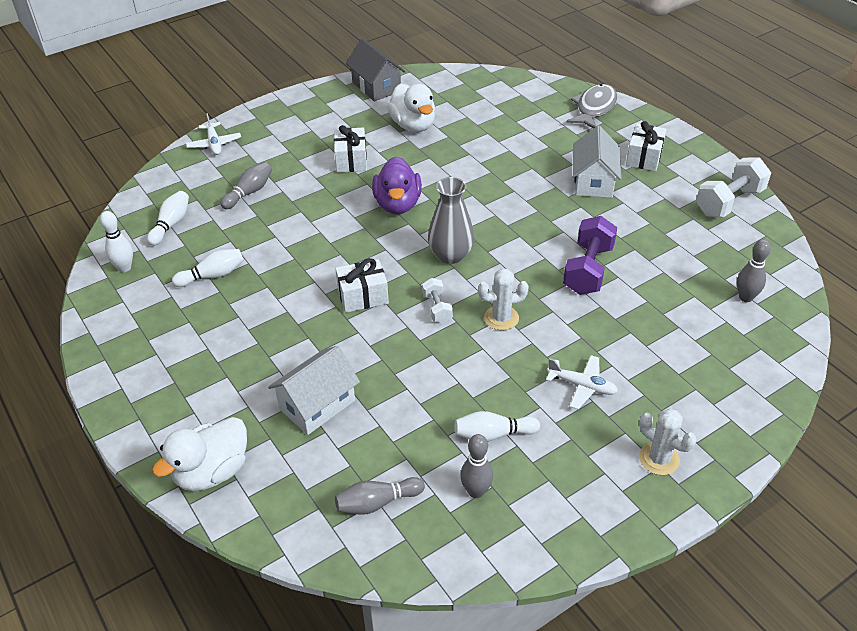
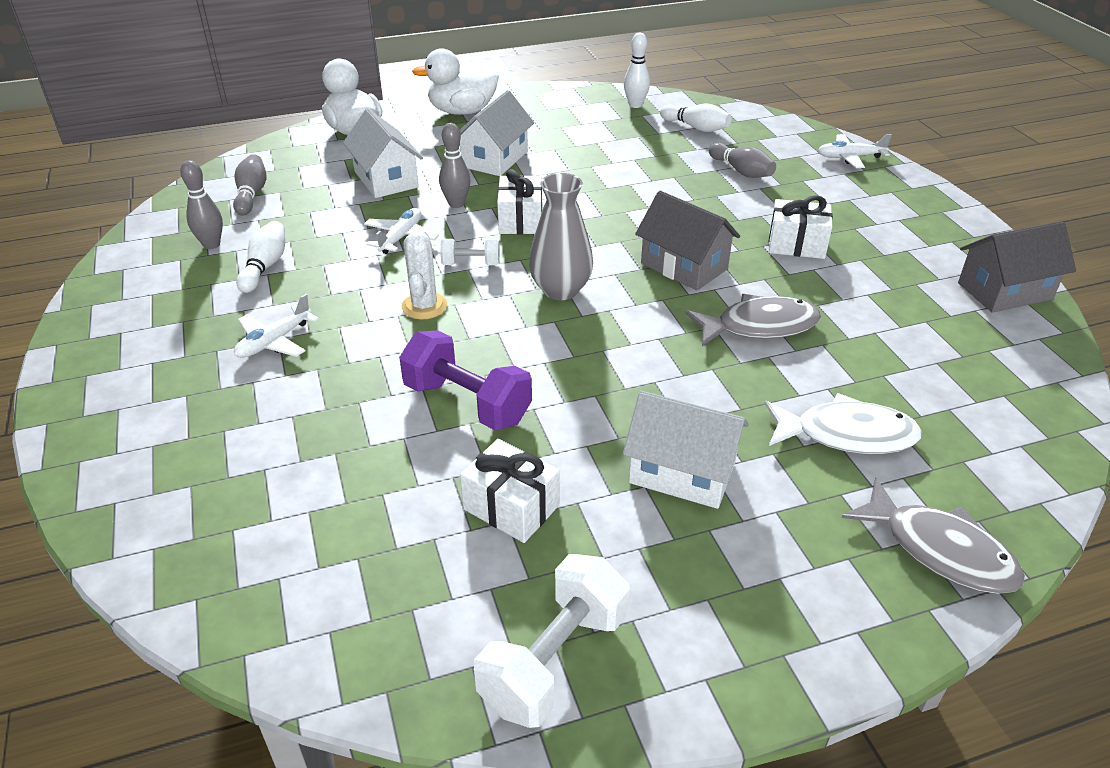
camera: 105 degrees right, 5 degrees down
white bowling pin [172,249,244,287] -> none
purple duck [372,157,422,214] -> grey house [635,191,740,291]
white duck [388,84,435,132] -> white duck moved to [412,48,499,115]
white gift [626,121,667,171] -> white gift moved to [460,439,560,543]
white cactus [639,408,696,475] -> none
white dumbbell [696,157,771,217] -> white dumbbell turned 60 degrees clockwise [474,554,630,728]
grey bowling pin [737,239,771,302] -> grey bowling pin moved to [439,123,471,208]
none -> white plane [364,208,439,254]
none -> white house [460,90,534,176]
none -> grey fish [685,294,821,346]
none -> white fish [764,393,922,454]

